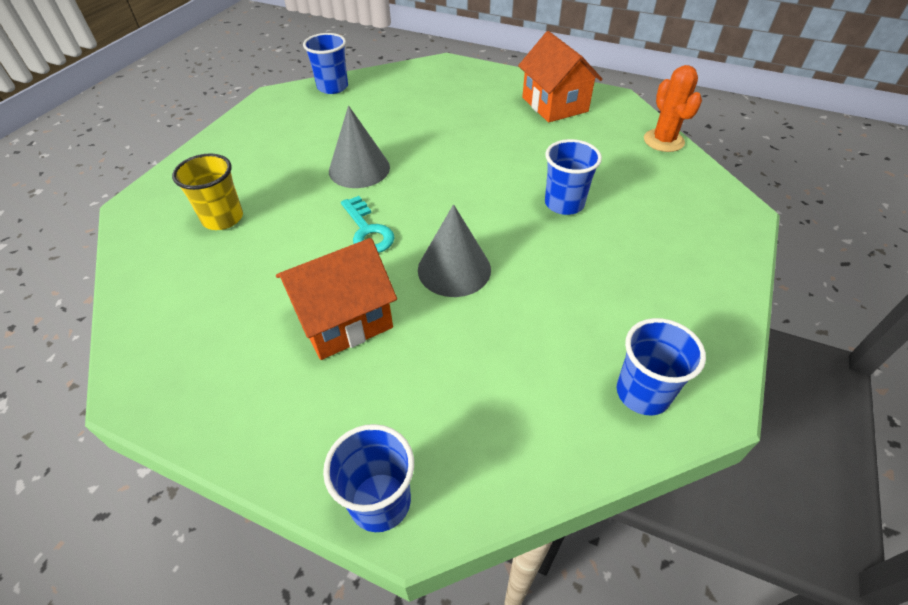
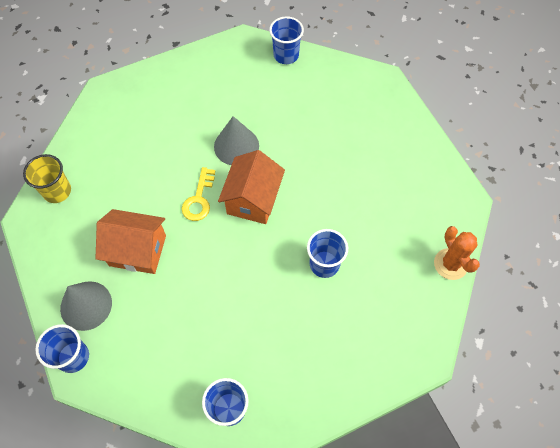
camera: 40 degrees right, 15 degrees up
yellow cup [172,154,243,230] -> yellow cup moved to [23,154,71,203]
turquoise key [341,196,395,253] -> yellow key [182,167,216,221]
grey cone [418,204,491,297] -> grey cone moved to [60,281,112,331]
orange house [518,31,603,122] -> orange house moved to [218,150,285,224]
orange cactus [644,65,702,152] -> orange cactus turned 45 degrees counterclockwise [434,226,480,280]

